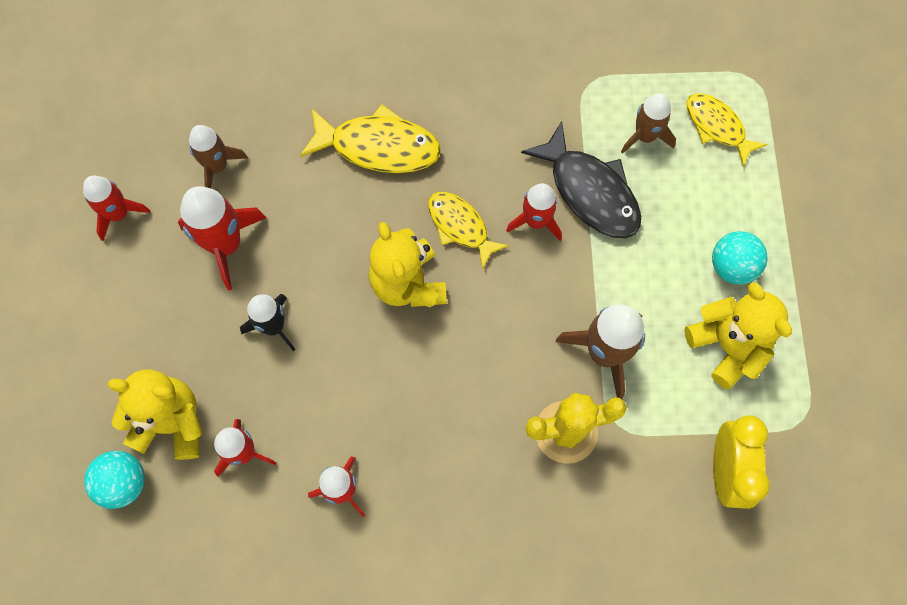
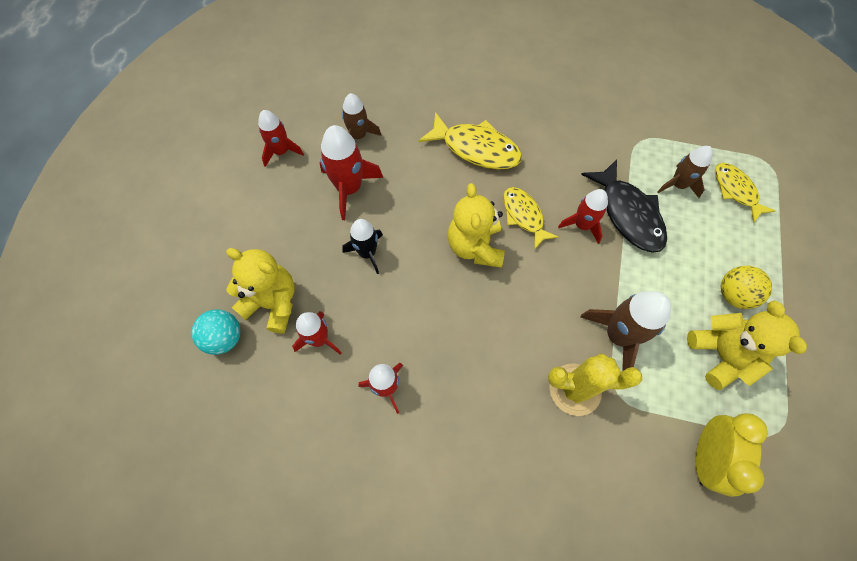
camera: 15 degrees right, 5 degrees down
turquoise ball [712,231,767,284] -> yellow ball [721,266,772,309]

